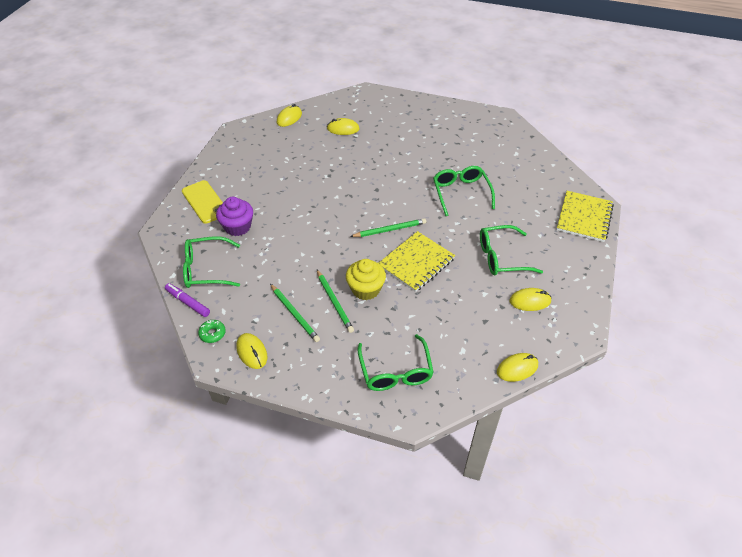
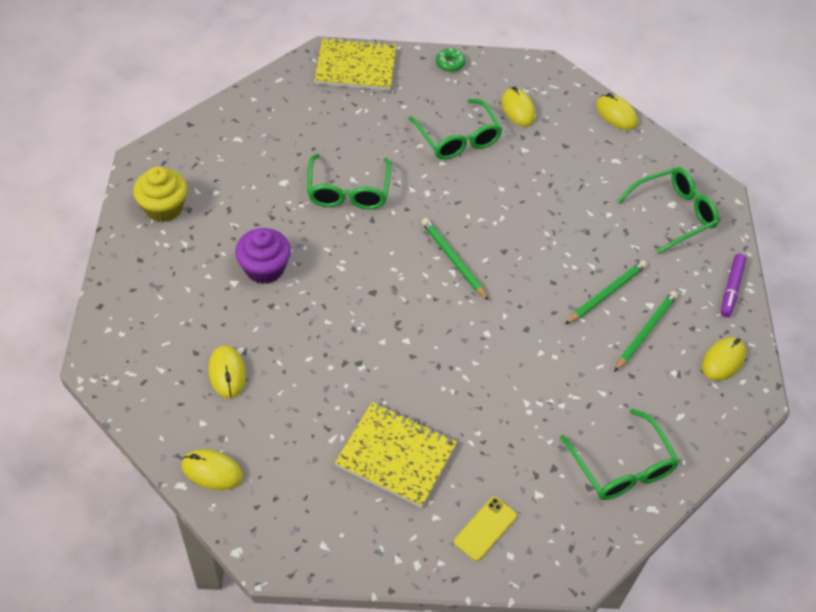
camera: 110 degrees left, 5 degrees up
purple marker [165,283,210,317] -> purple marker moved to [721,254,747,317]
yellow phone [182,180,223,224] -> yellow phone [454,497,517,561], size x0.65
green donut [198,320,226,343] -> green donut moved to [436,48,466,72]
purple cupcake [216,197,253,236] -> purple cupcake moved to [235,228,291,284]
yellow cupcake [346,259,386,300] -> yellow cupcake moved to [133,167,187,222]
yellow notebook [379,231,455,292] -> yellow notebook moved to [335,402,457,508]
green glasses [433,166,495,216] -> green glasses turned 60 degrees counterclockwise [307,153,391,210]

